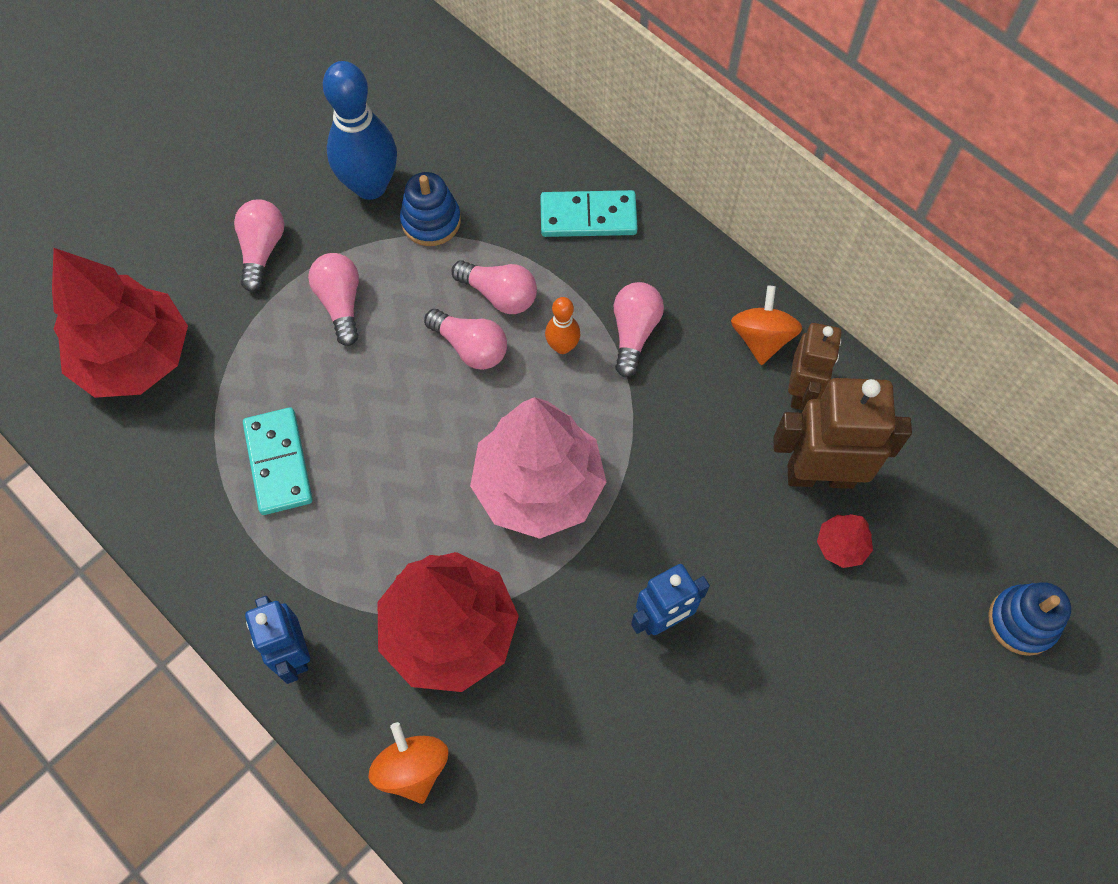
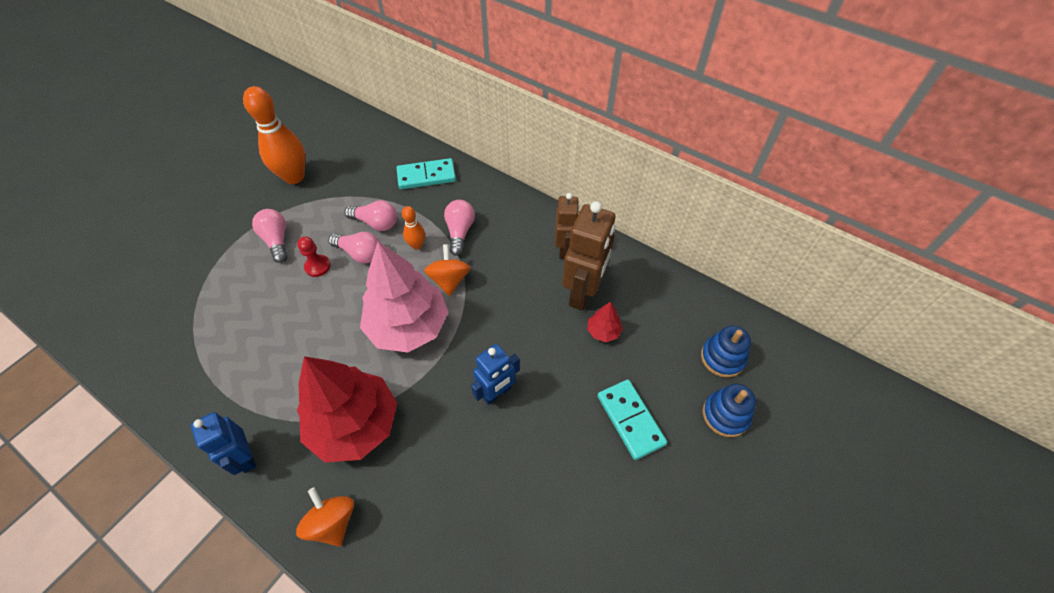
camera: 10 degrees left, 10 degrees down
red tree [52,248,188,398] -> none
pink light bulb [234,199,284,292] -> none
turquoise domino [243,407,313,515] -> turquoise domino moved to [597,379,667,460]
blue bowling pin [323,61,397,200] -> orange bowling pin [243,86,306,184]
blue stacking toy [400,172,461,246] -> blue stacking toy moved to [702,384,756,437]
orange spinning top [731,286,802,365] -> orange spinning top moved to [424,244,470,296]
brown robot [773,378,912,489] -> brown robot turned 120 degrees clockwise [562,201,615,311]
none -> red pawn [297,236,331,277]

